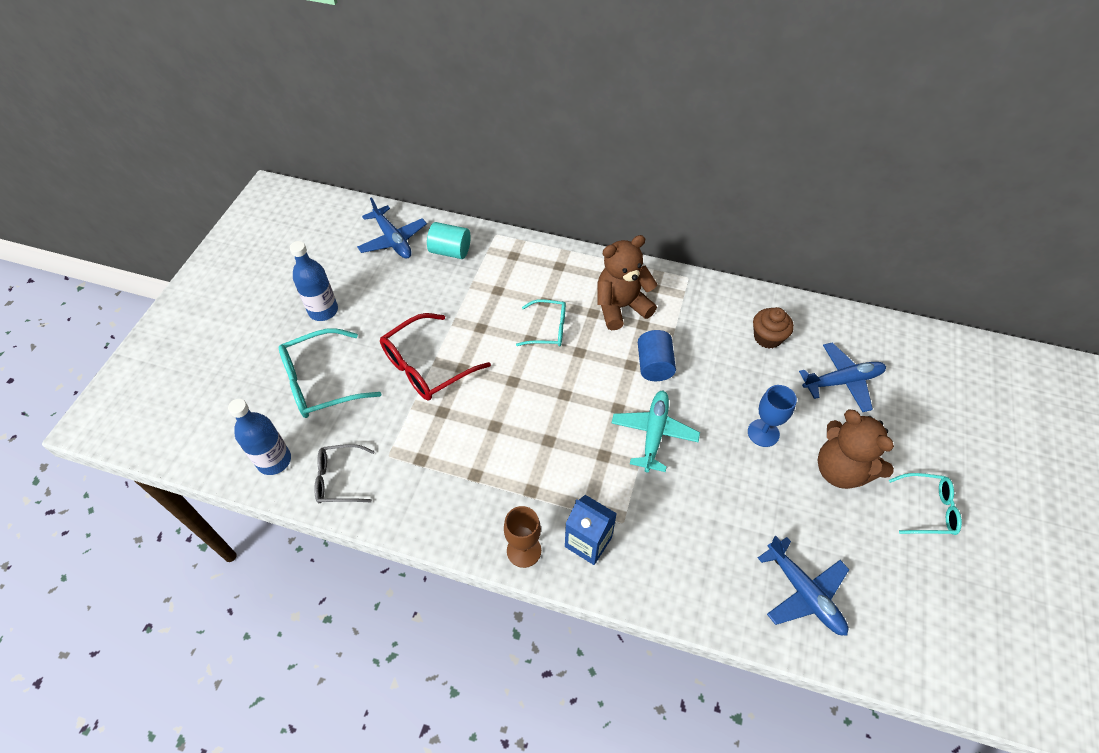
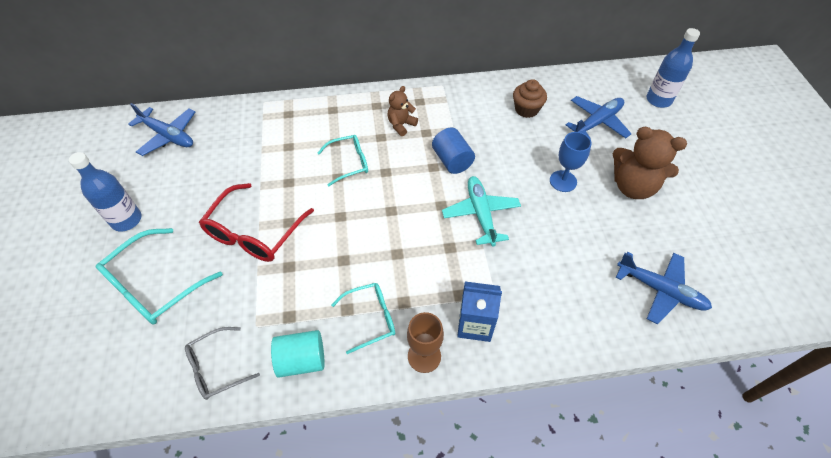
camera: 25 degrees left, 0 degrees up
blue bottle [228,399,291,475] -> blue bottle moved to [647,28,700,108]
turquoise cylinder [427,222,471,259] -> turquoise cylinder moved to [271,330,324,378]
brown teddy bear [597,235,658,330] -> brown teddy bear [388,86,418,136], size x0.55
turquoise glasses [889,473,962,535] -> turquoise glasses moved to [331,283,395,354]

